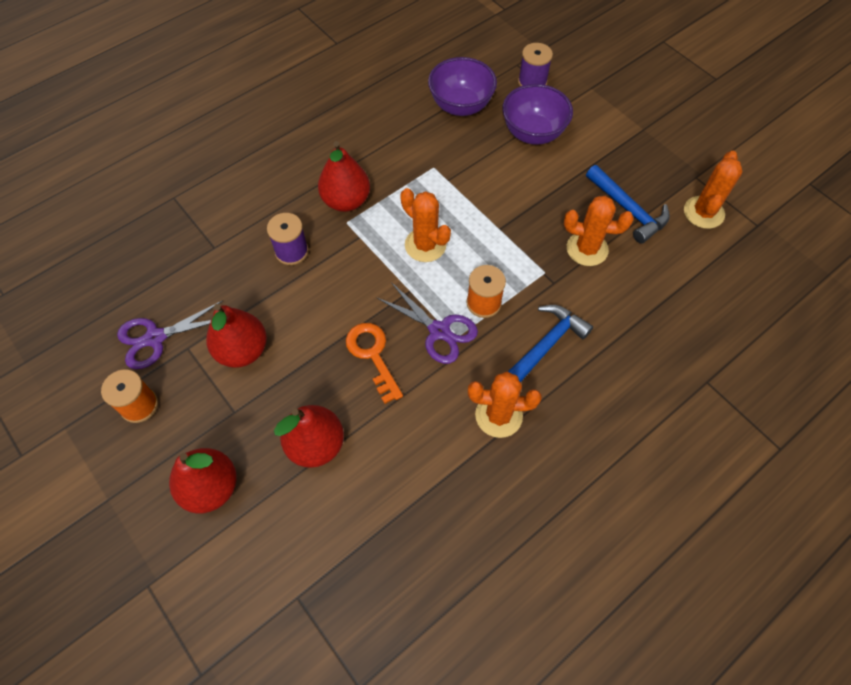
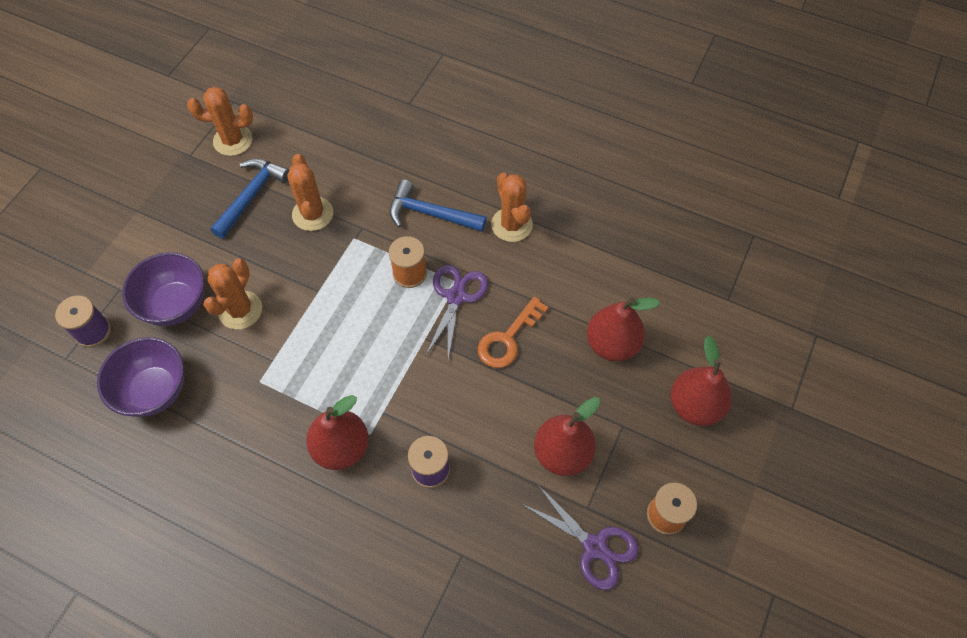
camera: 115 degrees left, 0 degrees up
orange cactus [400,188,451,262] -> orange cactus moved to [203,258,262,330]

